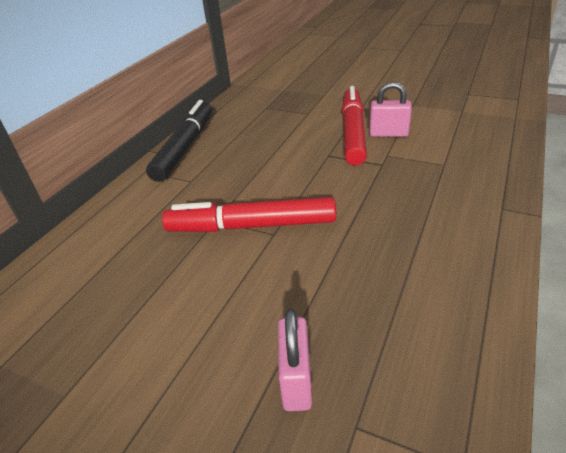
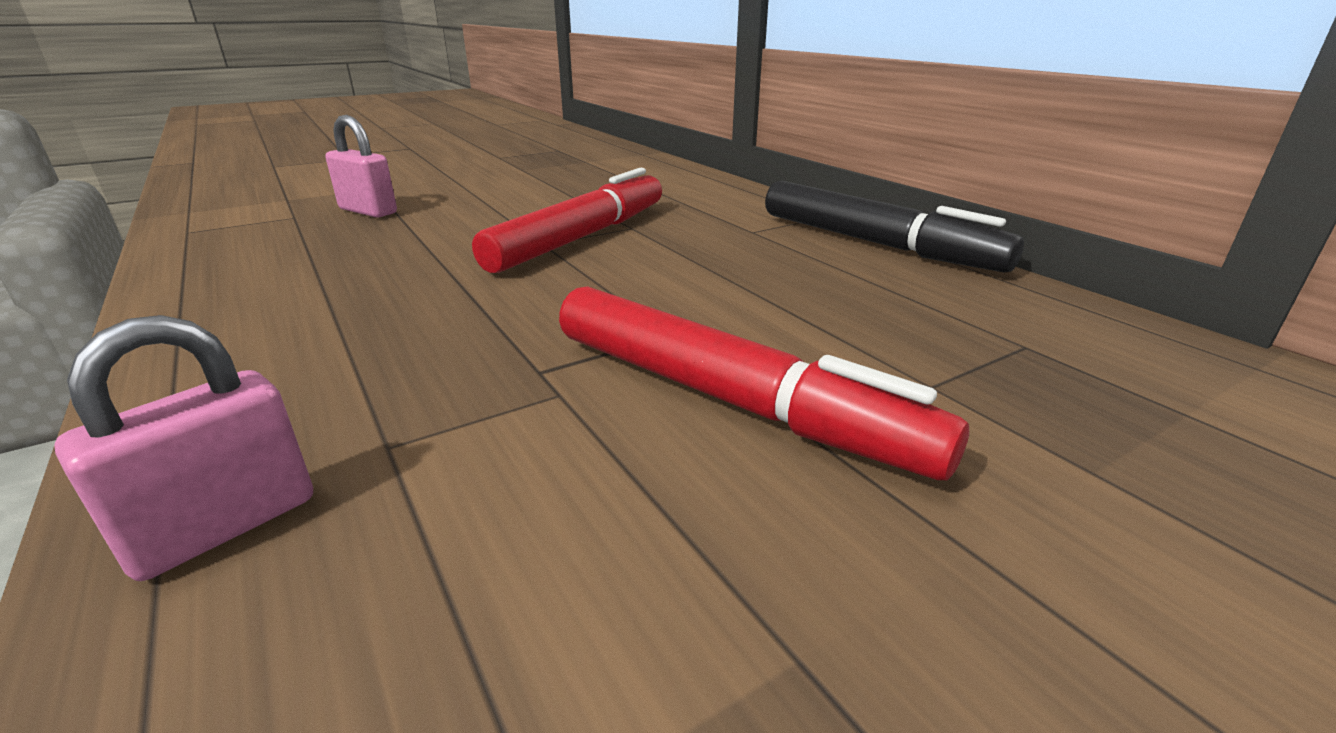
camera: 120 degrees right, 10 degrees down
pink padlock [369,82,412,137] -> pink padlock moved to [54,315,313,581]

